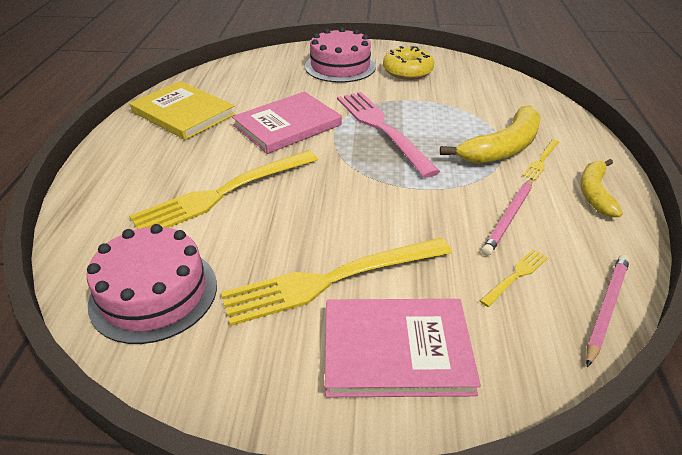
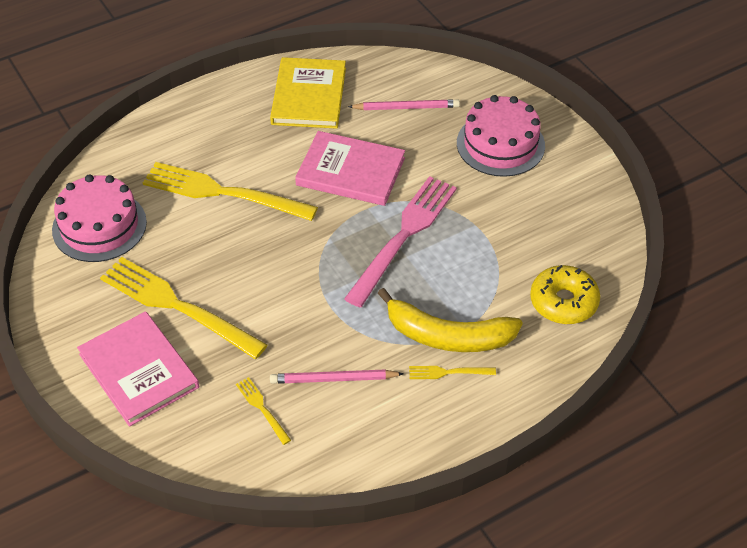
camera: 55 degrees right, 10 degrees up
yellow donut [383,46,434,80] -> yellow donut moved to [530,265,600,324]
yellow fork [480,249,548,307] -> yellow fork turned 135 degrees counterclockwise [236,377,291,445]
yellow banana [580,159,623,217] -> none
pink pencil [586,255,630,367] -> pink pencil moved to [348,99,460,110]

